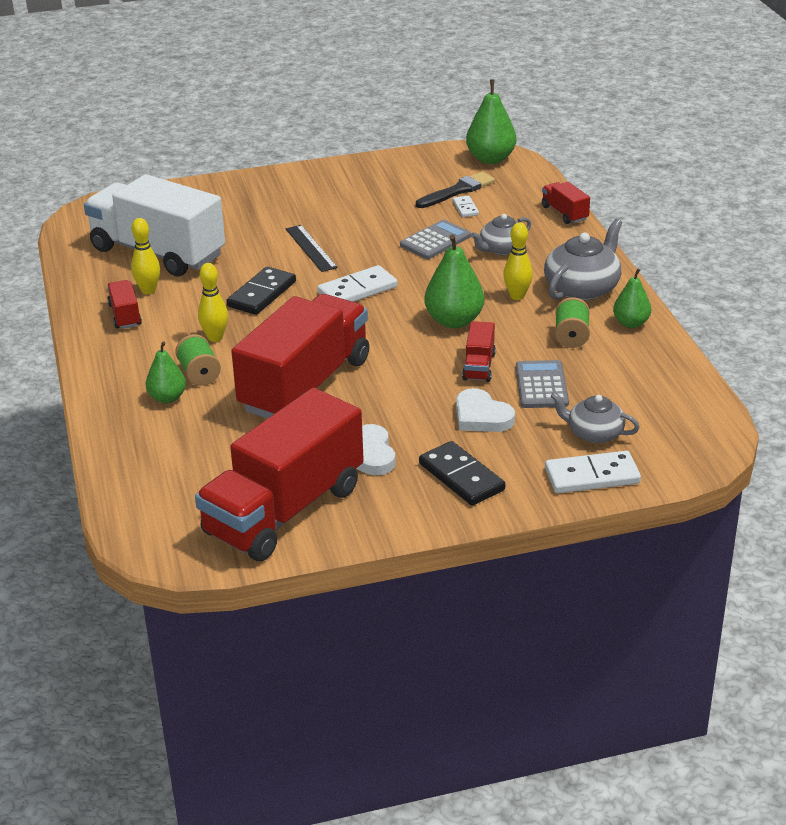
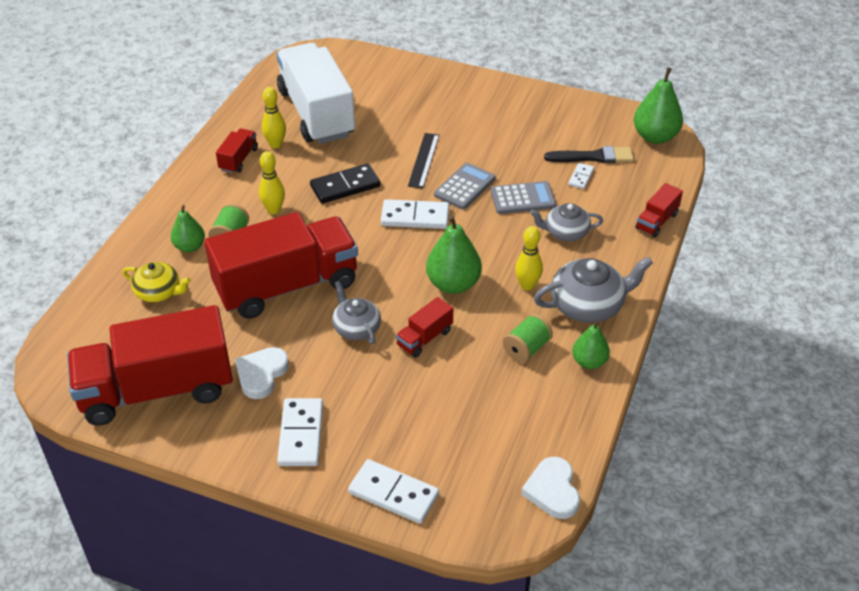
camera: 35 degrees right, 10 degrees up
black domino [419,441,505,506] -> white domino [277,398,323,466]
white heart [456,388,515,432] -> white heart moved to [521,457,580,519]
grey calculator [516,360,569,408] -> grey calculator moved to [434,163,496,210]
red truck [542,182,590,224] -> red truck turned 150 degrees counterclockwise [635,183,683,237]
grey teapot [550,392,640,443] -> grey teapot moved to [332,281,381,344]
none -> yellow teapot [122,262,191,302]

